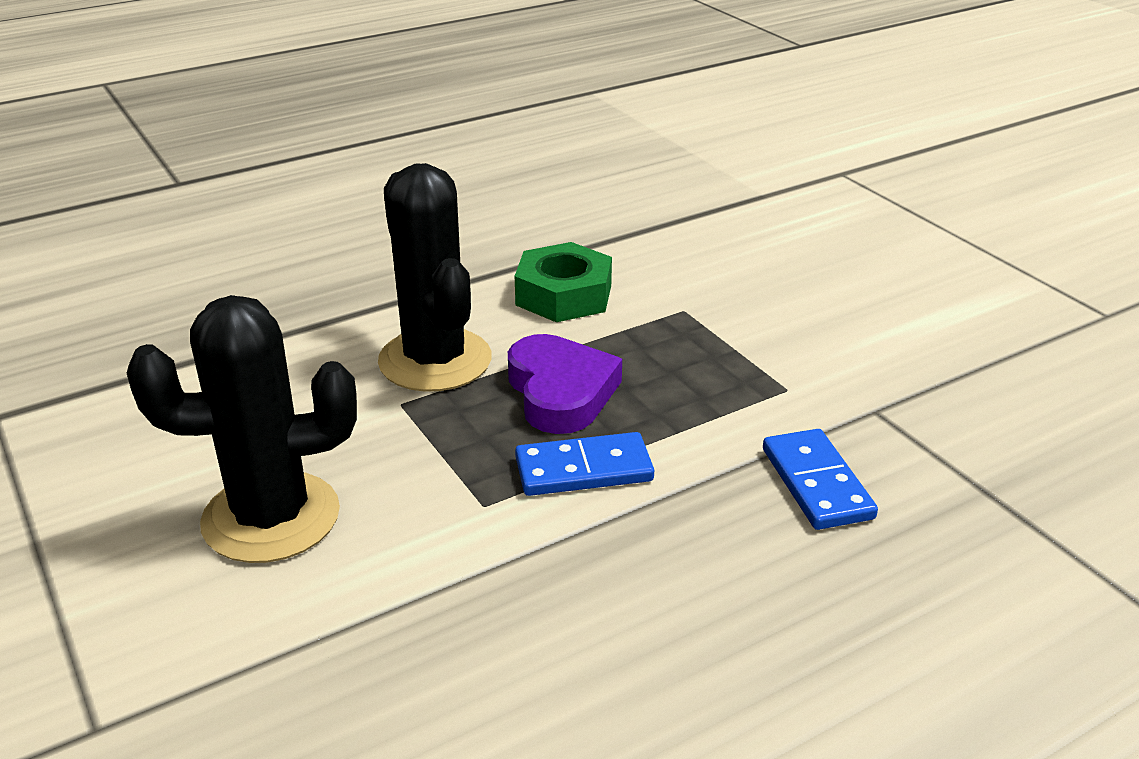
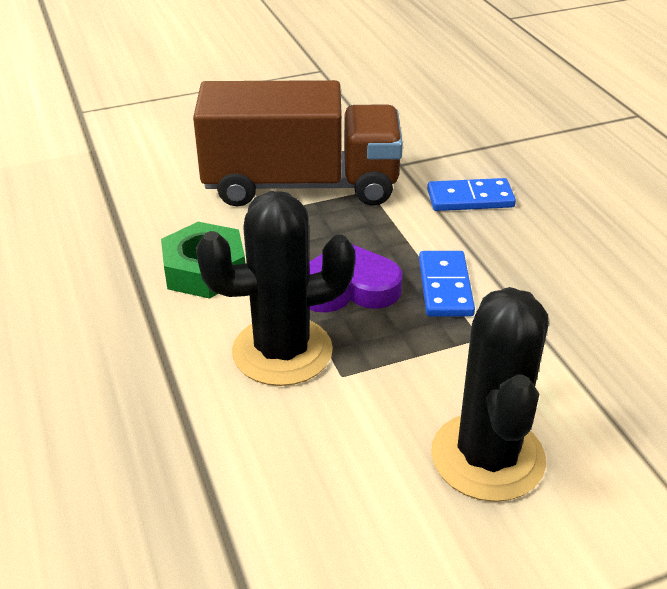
camera: 80 degrees left, 5 degrees up
none -> brown truck [193,80,403,207]

